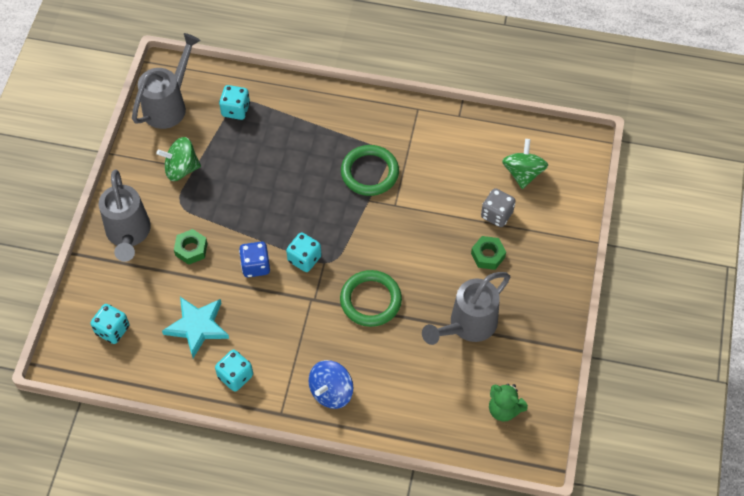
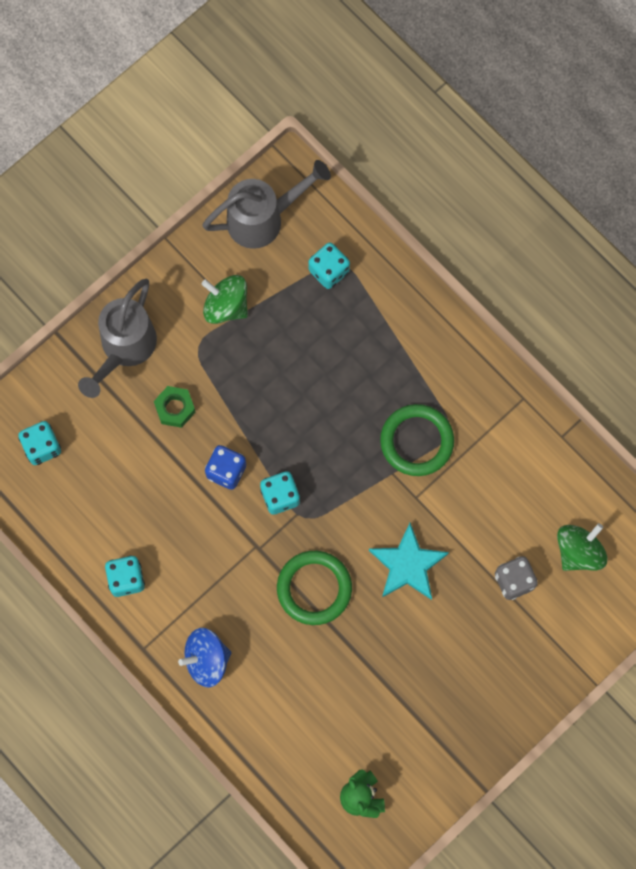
camera: 35 degrees right, 15 degrees up
turquoise star [162,297,229,358] -> turquoise star moved to [369,523,449,600]
grey watering can [422,272,510,345] -> none
green nut [471,236,506,270] -> none

